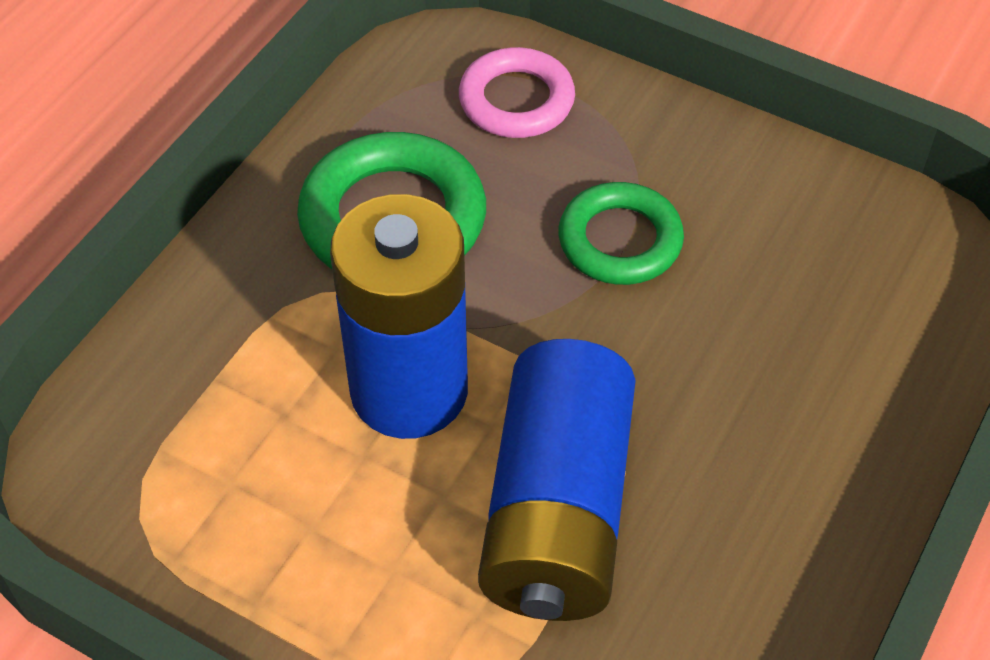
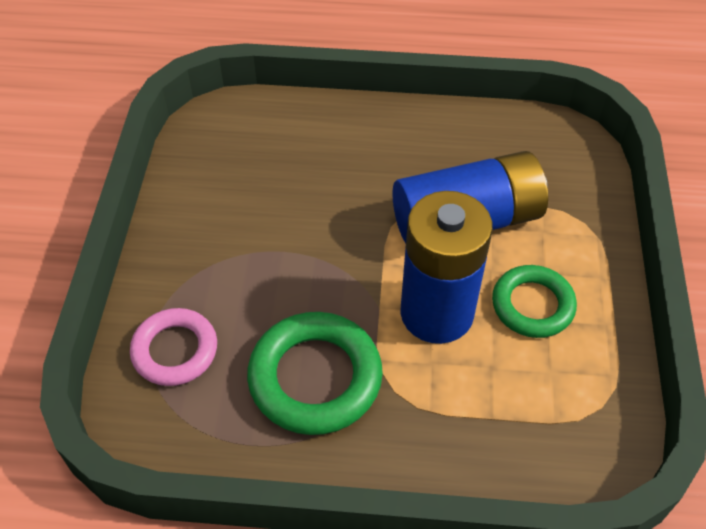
camera: 115 degrees left, 0 degrees up
green ring [558,182,684,285] -> green ring moved to [492,265,577,338]

